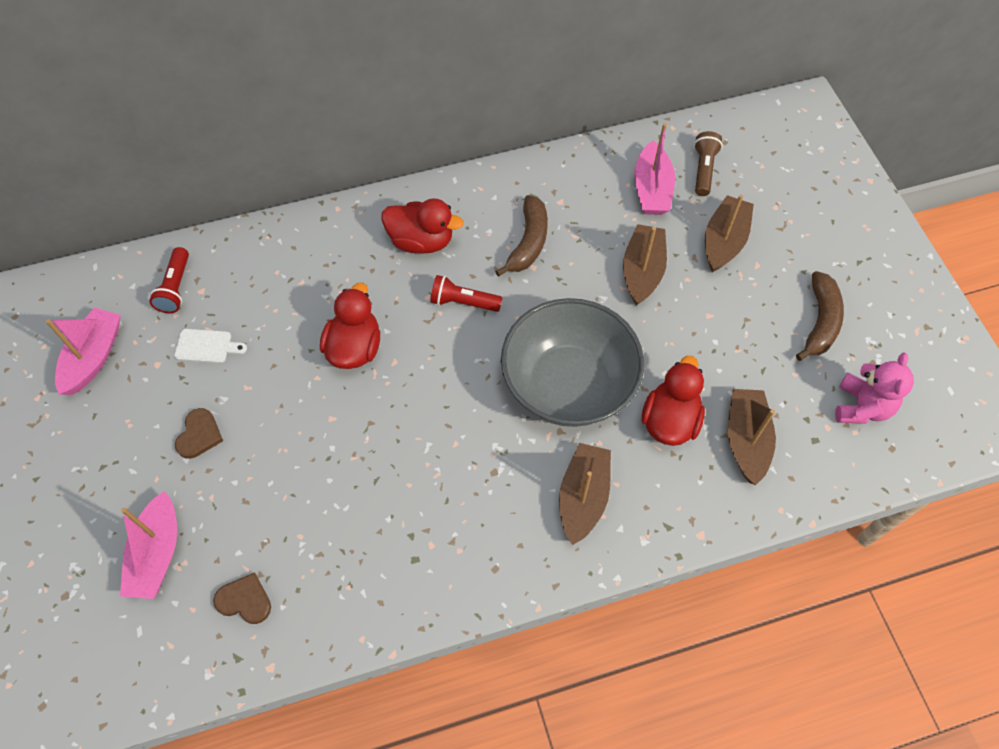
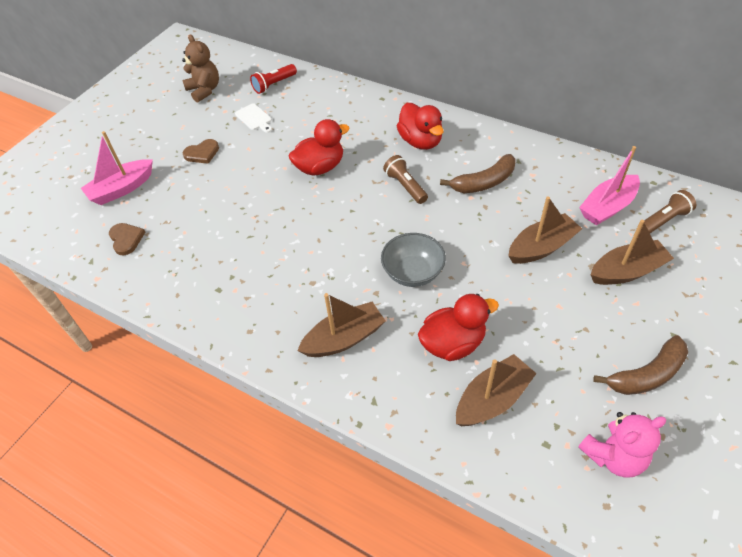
camera: 50 degrees right, 10 degrees down
pink boat [46,308,121,395] -> brown teddy bear [182,34,219,103]
red flashlight [430,275,503,312] -> brown flashlight [383,155,428,204]
grey bowl [501,298,644,427] -> grey bowl [381,233,446,287], size x0.55

